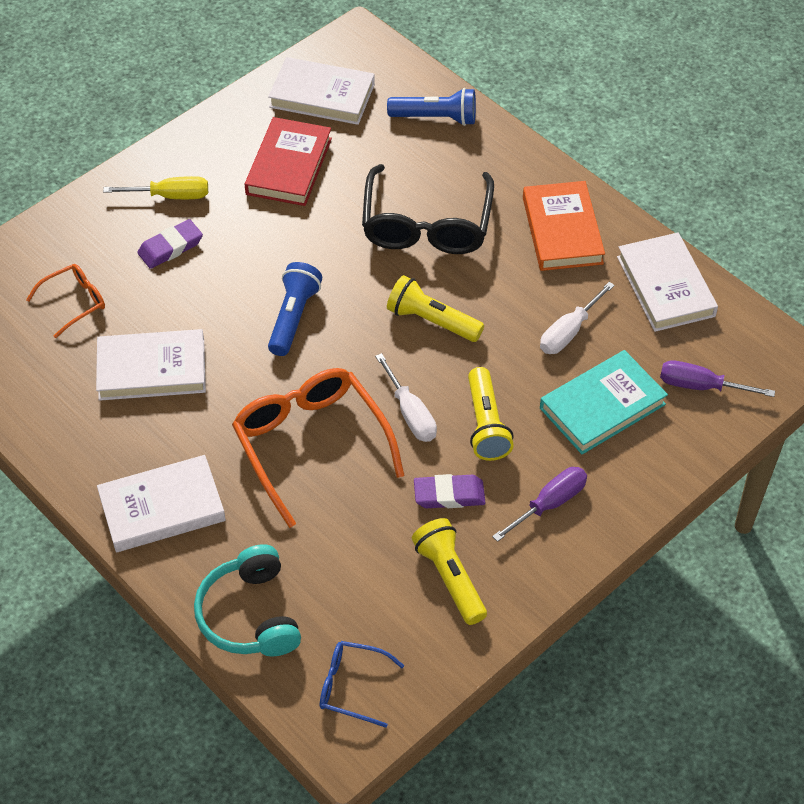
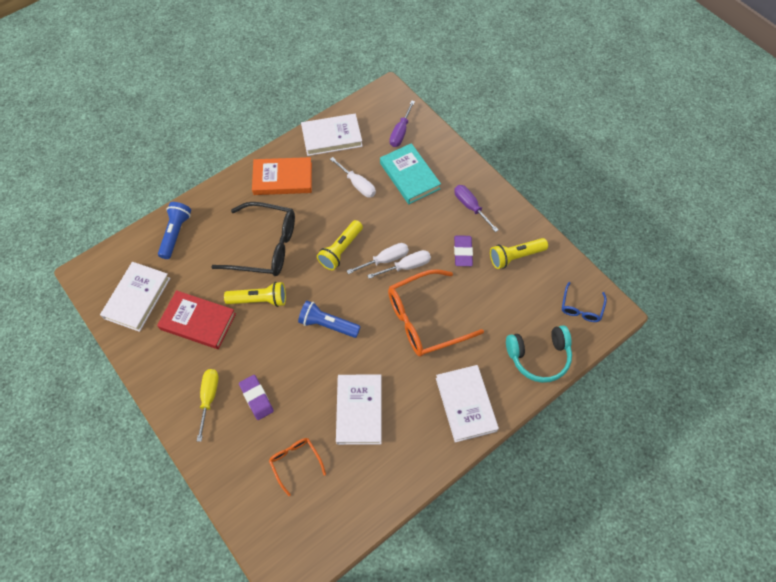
camera: 85 degrees left, 10 degrees up
yellow flashlight [468,367,514,461] -> yellow flashlight moved to [224,282,286,307]
none -> white screwdriver [347,243,409,274]

